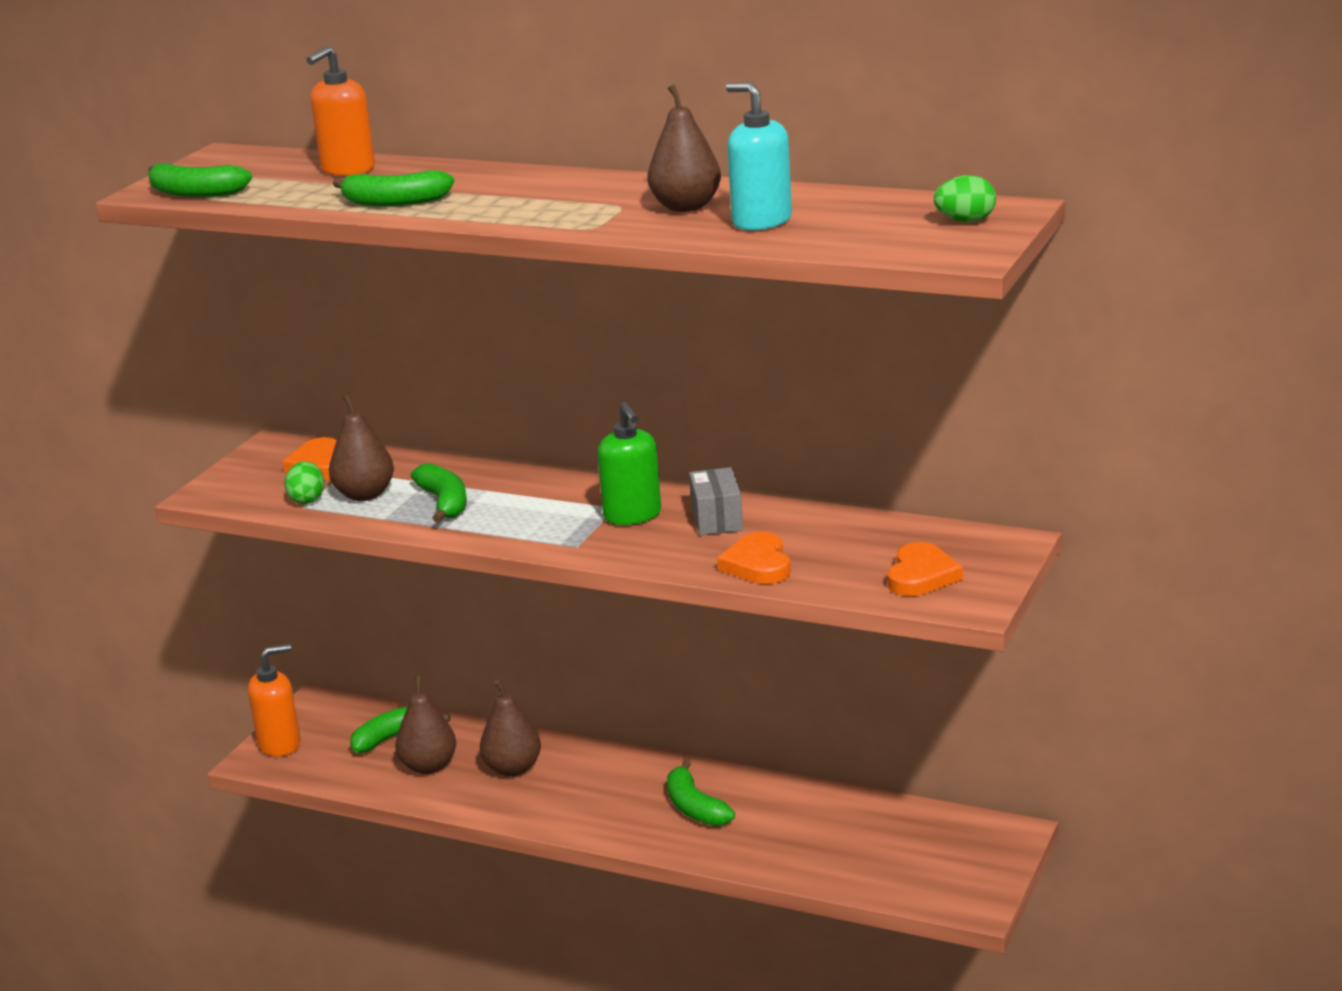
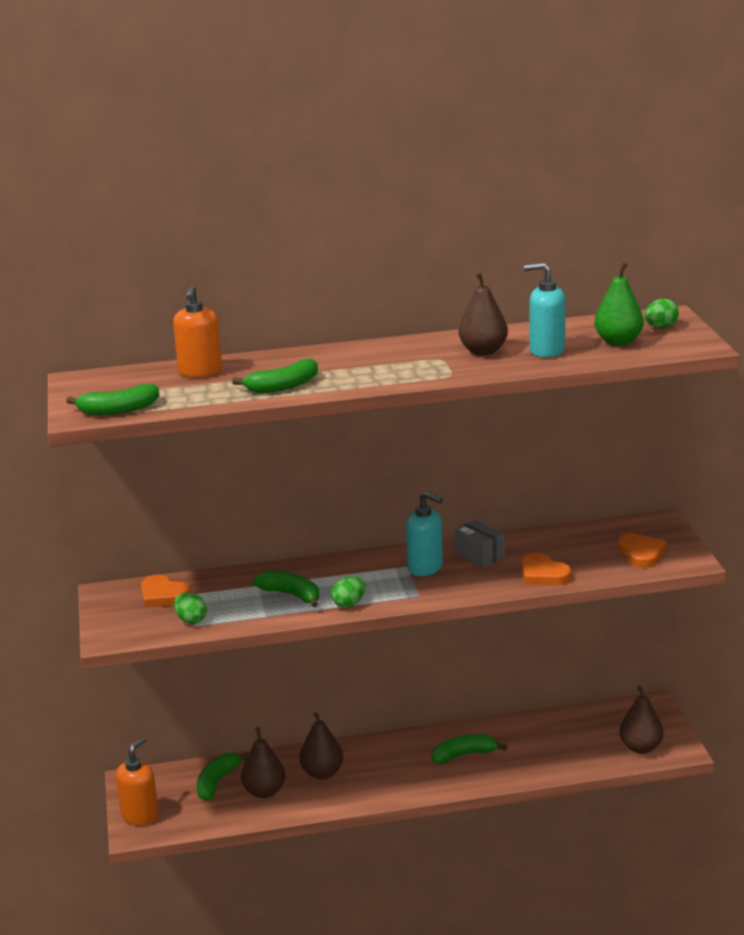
camera: 35 degrees left, 0 degrees up
brown pear [329,394,394,501] -> brown pear moved to [619,686,663,754]
green soap dispenser [597,402,661,525] -> turquoise soap dispenser [406,491,443,576]
green banana [667,760,735,826] -> green banana turned 135 degrees clockwise [432,734,507,764]
none -> green egg [331,576,365,608]
none -> green pear [594,262,644,346]

